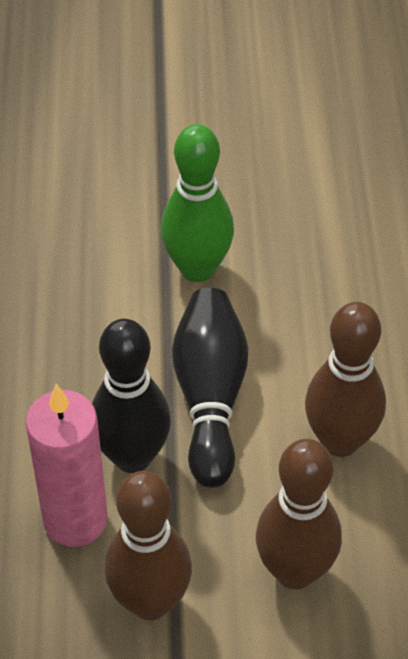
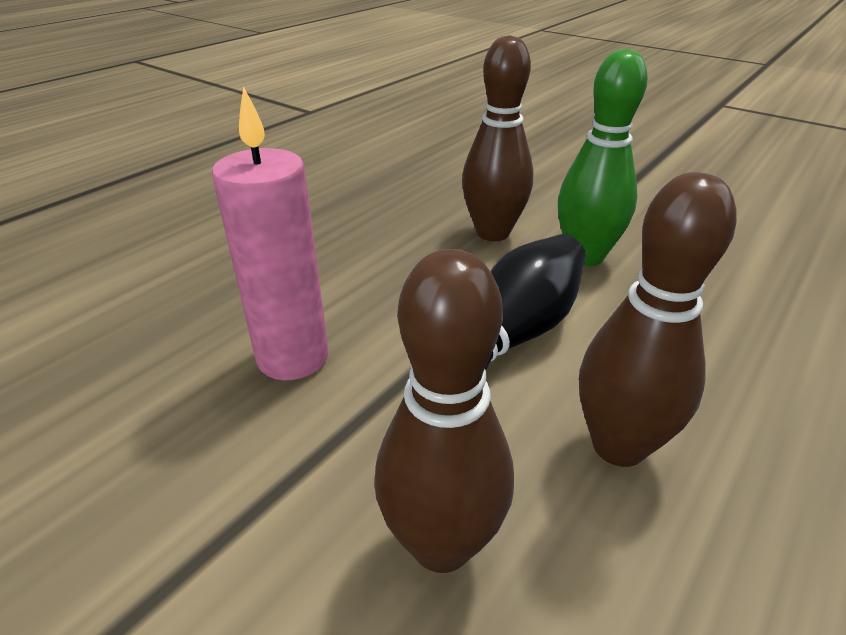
camera: 40 degrees right, 15 degrees down
black bowling pin [92,319,171,473] -> none
brown bowling pin [105,471,192,620] -> brown bowling pin moved to [462,35,534,241]

